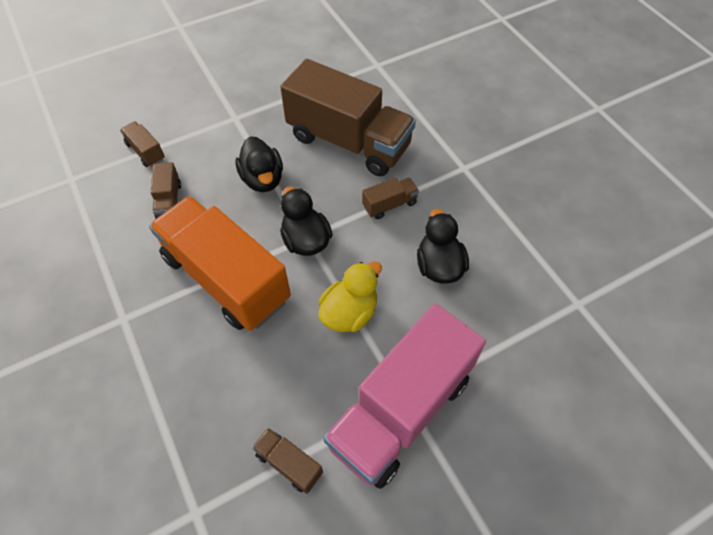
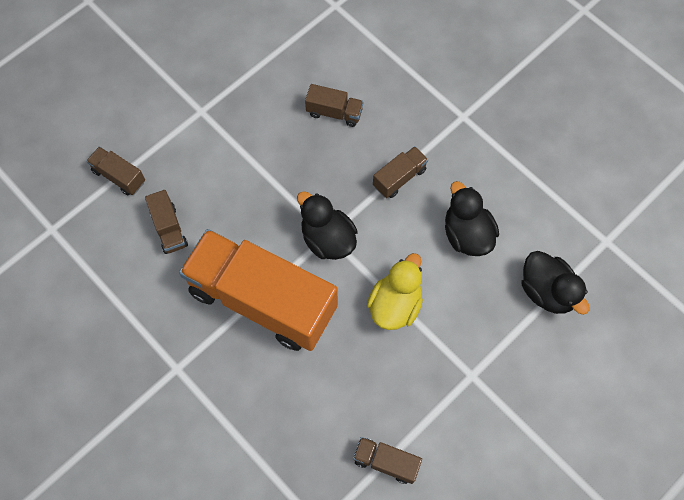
camera: 15 degrees left, 10 degrees up
black duck [236,136,283,192] -> black duck moved to [521,251,590,315]
brown truck [280,59,416,176] -> brown truck [305,84,363,127], size x0.41
pink truck [323,304,486,489] -> none

